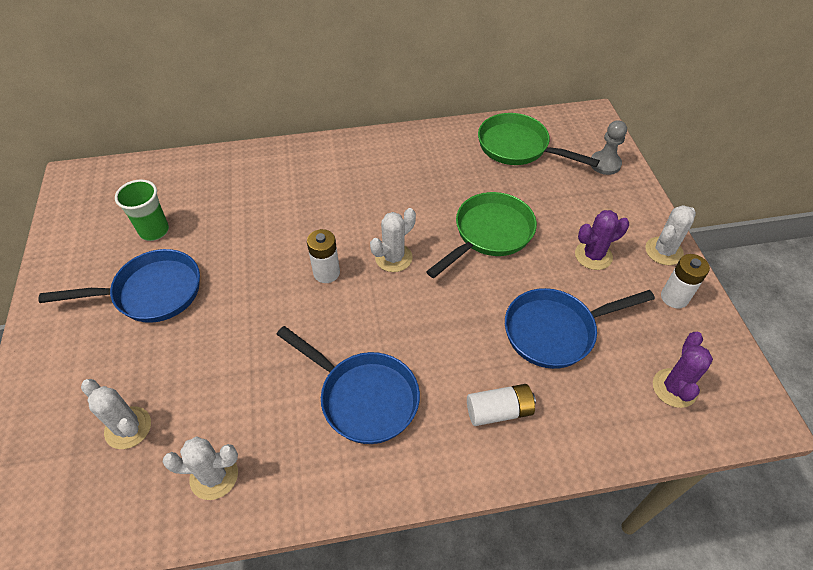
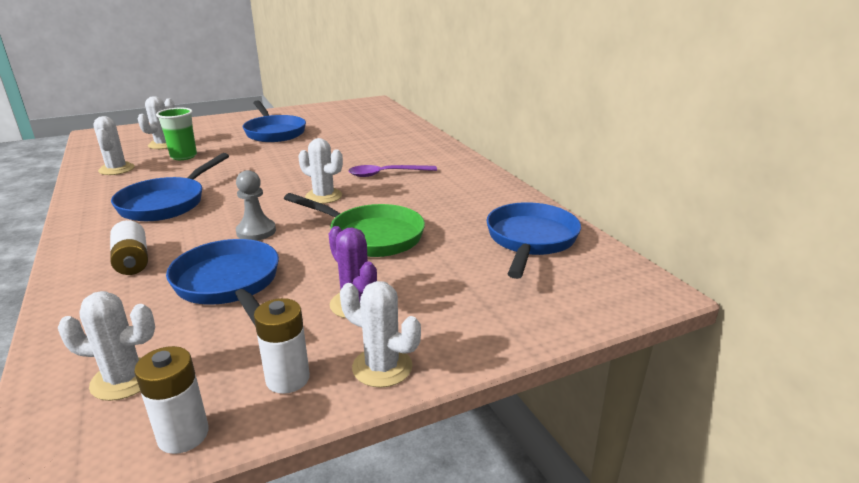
camera: 75 degrees right, 25 degrees down
green cup [115,179,169,241] -> green cup moved to [156,108,197,160]
white battery [307,229,340,283] -> white battery moved to [134,346,209,454]
green pan [478,113,600,167] -> blue pan [487,202,581,279]
grey pawn [591,120,627,175] -> grey pawn moved to [236,170,276,241]
purple cactus [653,332,713,408] -> white cactus [58,291,155,401]
none -> purple spoon [349,165,437,177]

